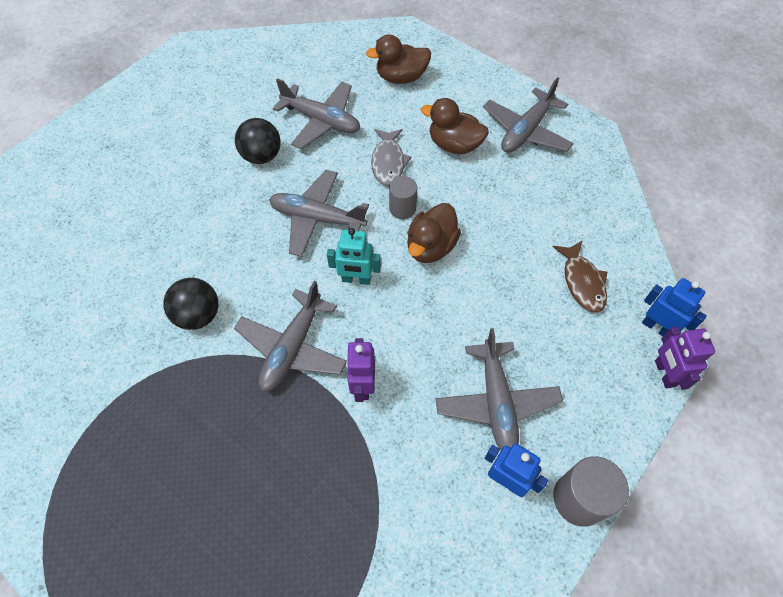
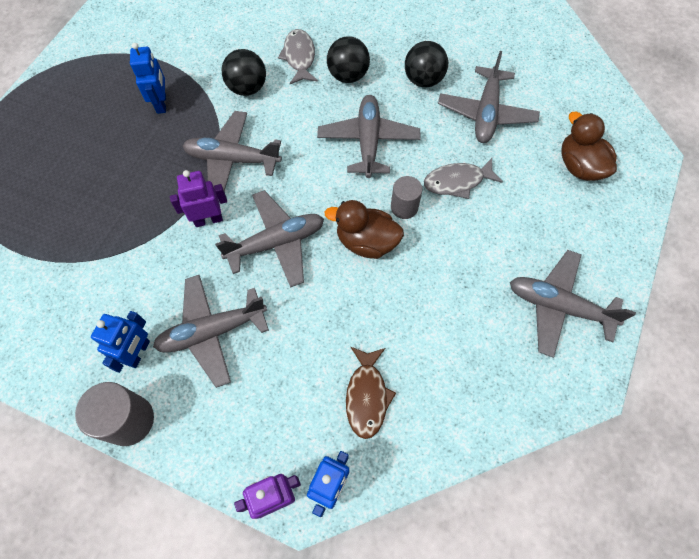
camera: 75 degrees right, 5 degrees up
turquoise robot [327,228,381,285] -> none
brown duck [421,98,489,154] -> none
brown fish [553,240,607,312] -> brown fish turned 60 degrees counterclockwise [346,347,396,439]
none -> blue robot [130,43,166,114]
none -> grey plane [215,190,324,288]
none -> grey fish [278,29,318,84]
none -> black ball [327,36,370,83]

